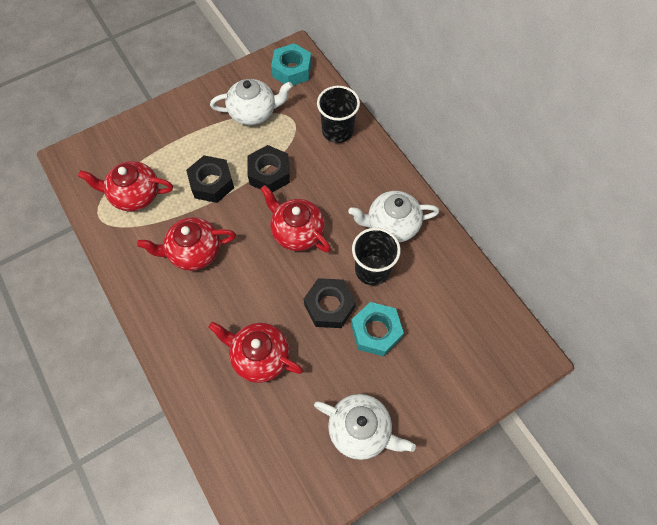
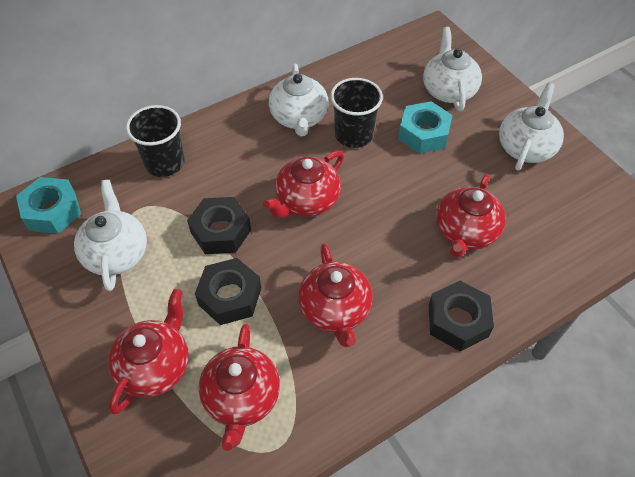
camera: 90 degrees left, 10 degrees down
black nut [304,278,356,328] -> black nut moved to [429,281,494,352]
none -> red teapot [108,289,189,414]
none -> white teapot [423,27,482,111]

